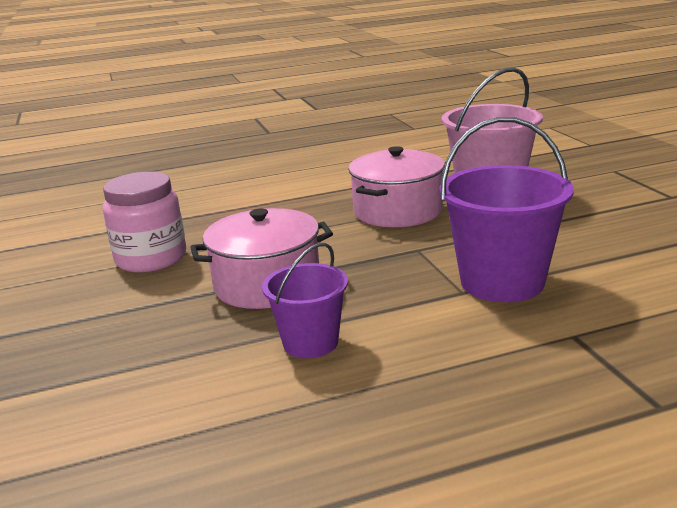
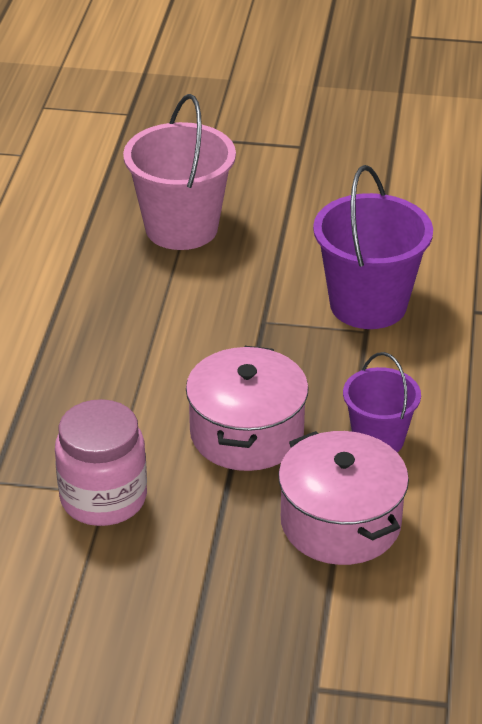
camera: 65 degrees left, 15 degrees up
pink pot [348,146,445,227] -> pink pot moved to [278,431,409,565]

